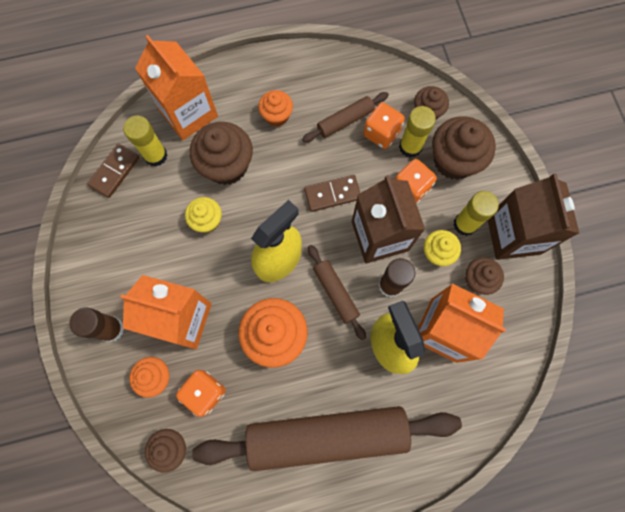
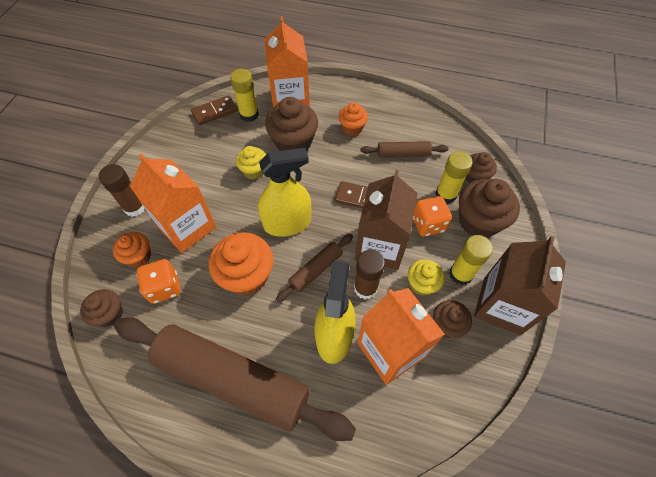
camera: 30 degrees right, 15 degrees down
brown rolling pin [308,245,366,341] -> brown rolling pin turned 45 degrees clockwise [276,234,353,302]
orange dice [363,102,405,149] -> none

